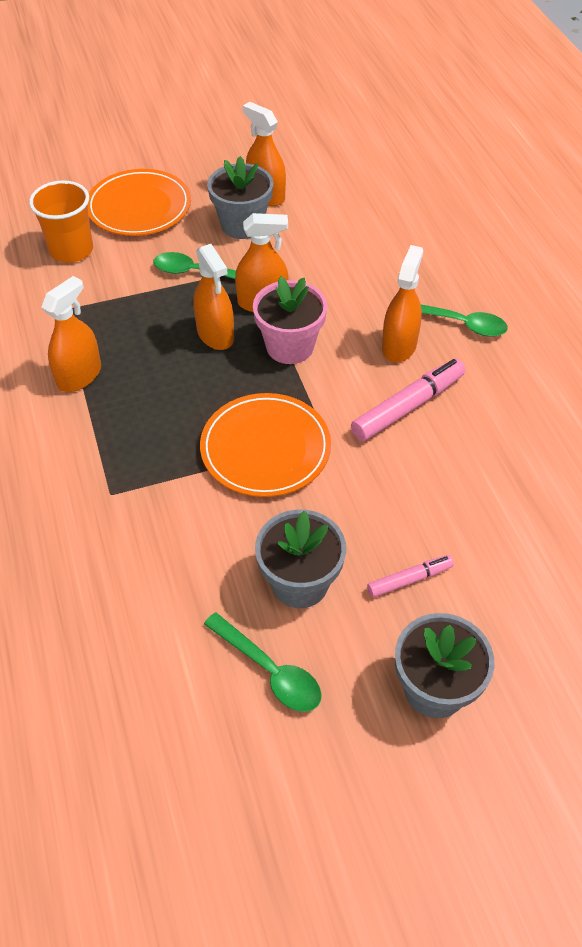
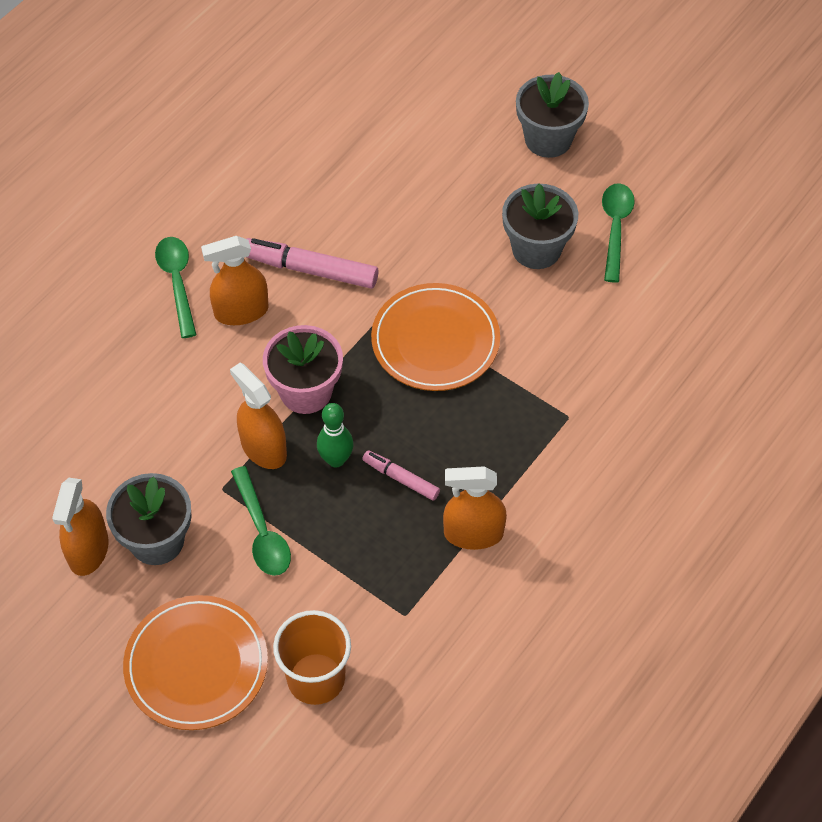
camera: 125 degrees left, 5 degrees up
orange spray bottle [193,244,234,350] -> green bowling pin [317,403,353,468]
pink marker [367,555,454,598] -> pink marker moved to [362,450,440,501]

